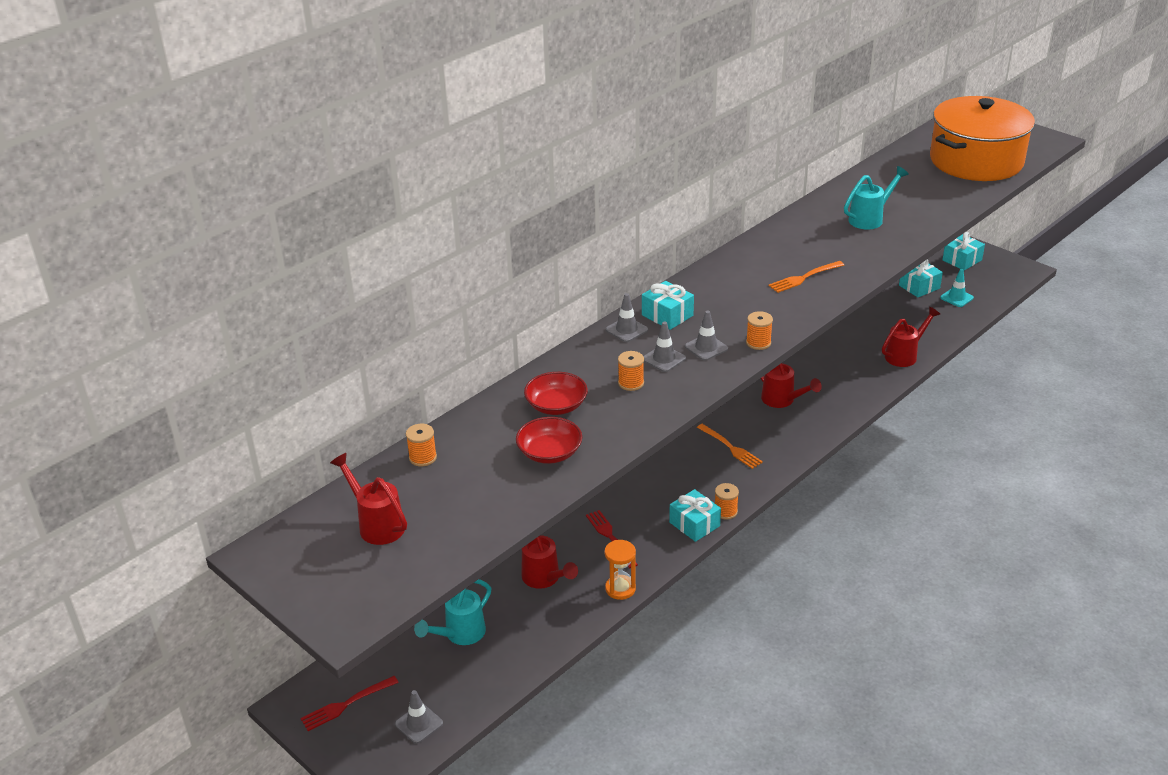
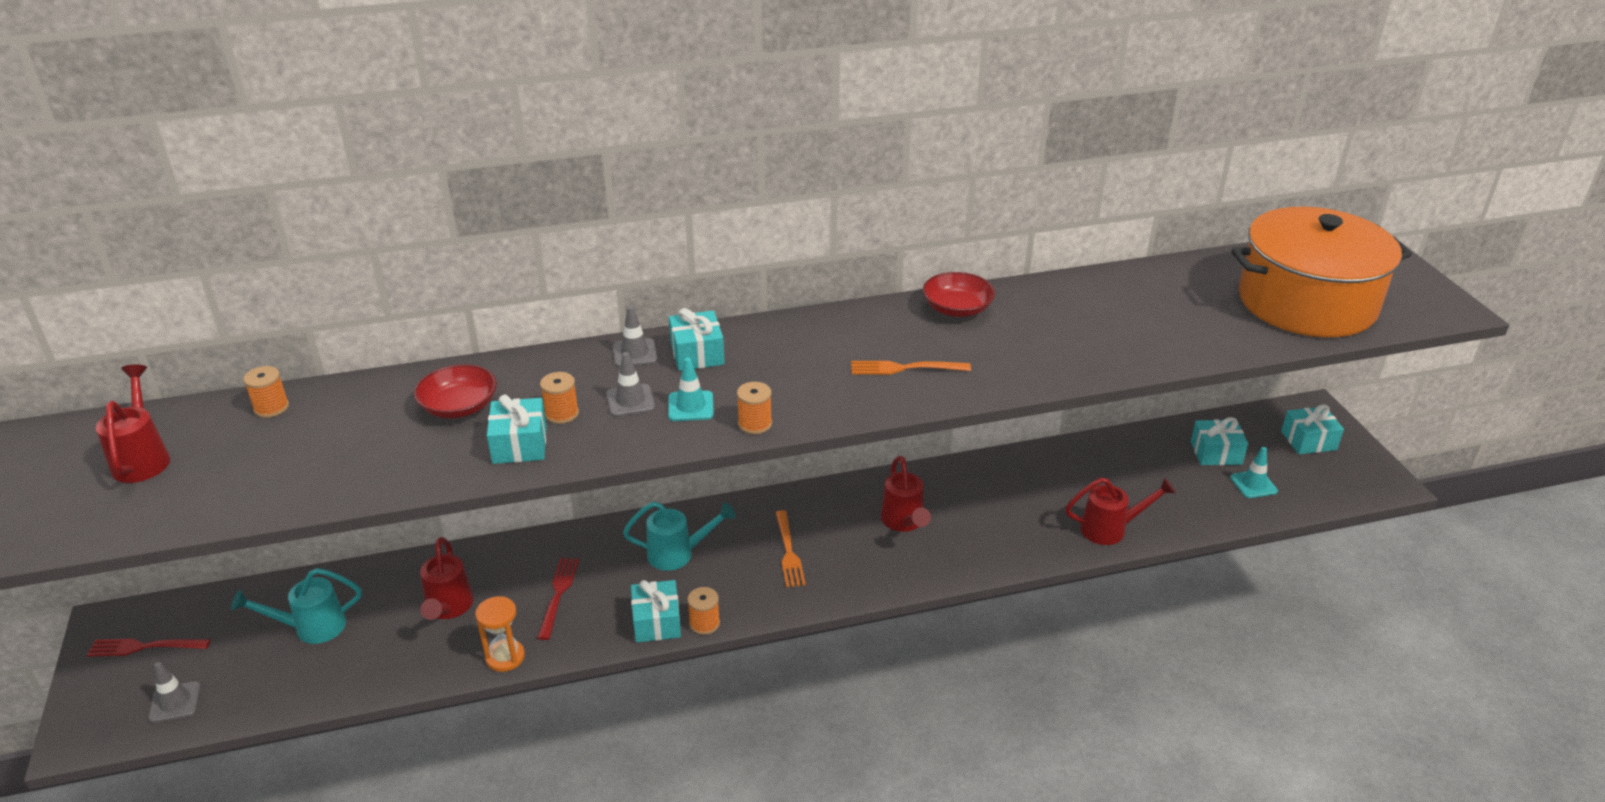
camera: 30 degrees right, 0 degrees up
red bowl [516,417,582,464] -> red bowl moved to [923,272,995,317]
grey traffic cone [685,311,728,361] -> turquoise traffic cone [668,358,714,421]
turquoise watering can [844,166,909,230] -> turquoise watering can moved to [623,502,736,571]
none -> turquoise gift [487,394,547,464]

